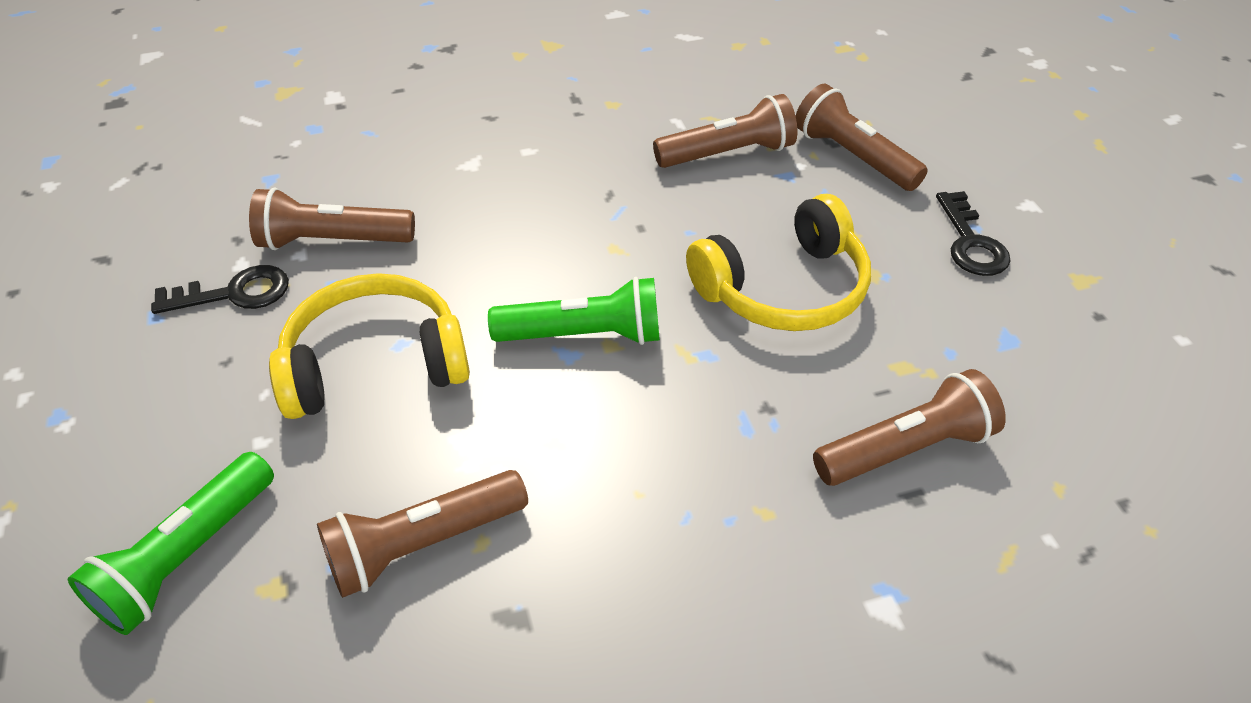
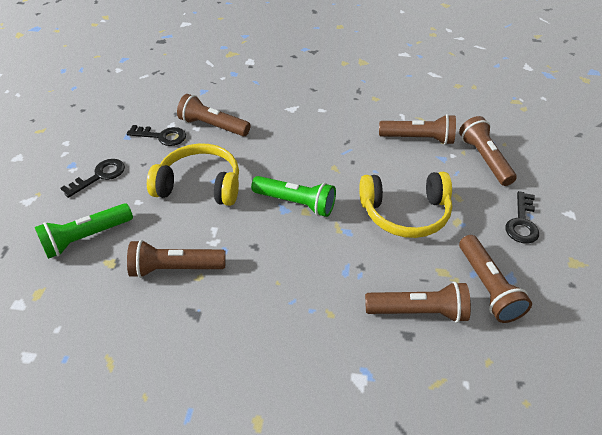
camera: 25 degrees right, 0 degrees up
none -> black key [61,159,125,198]
none -> brown flashlight [459,235,532,323]

